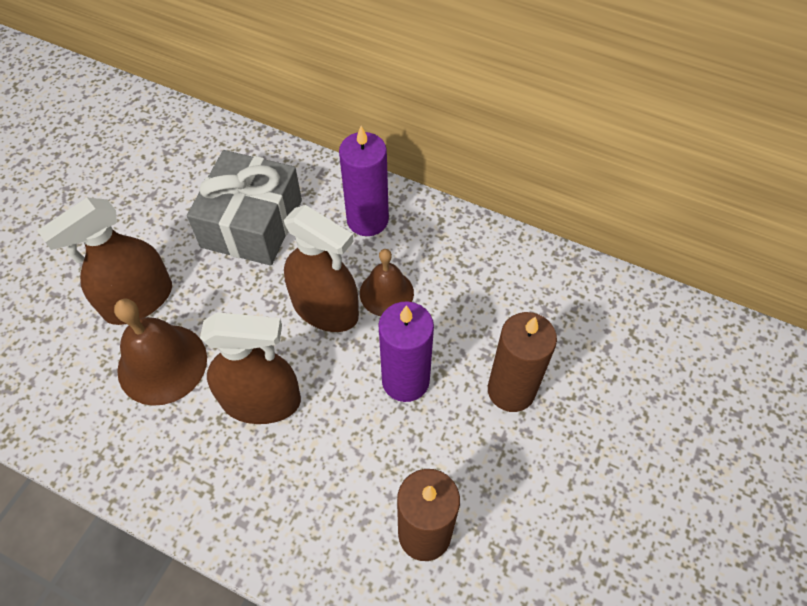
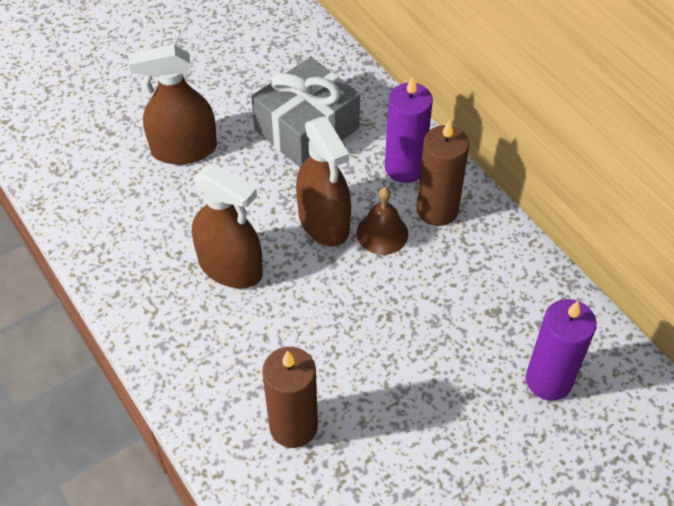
camera: 30 degrees right, 5 degrees down
brown bell [114,299,207,406] -> none
purple candle [378,301,434,402] -> purple candle moved to [526,299,597,401]
brown candle [488,312,557,412] -> brown candle moved to [417,120,469,226]

